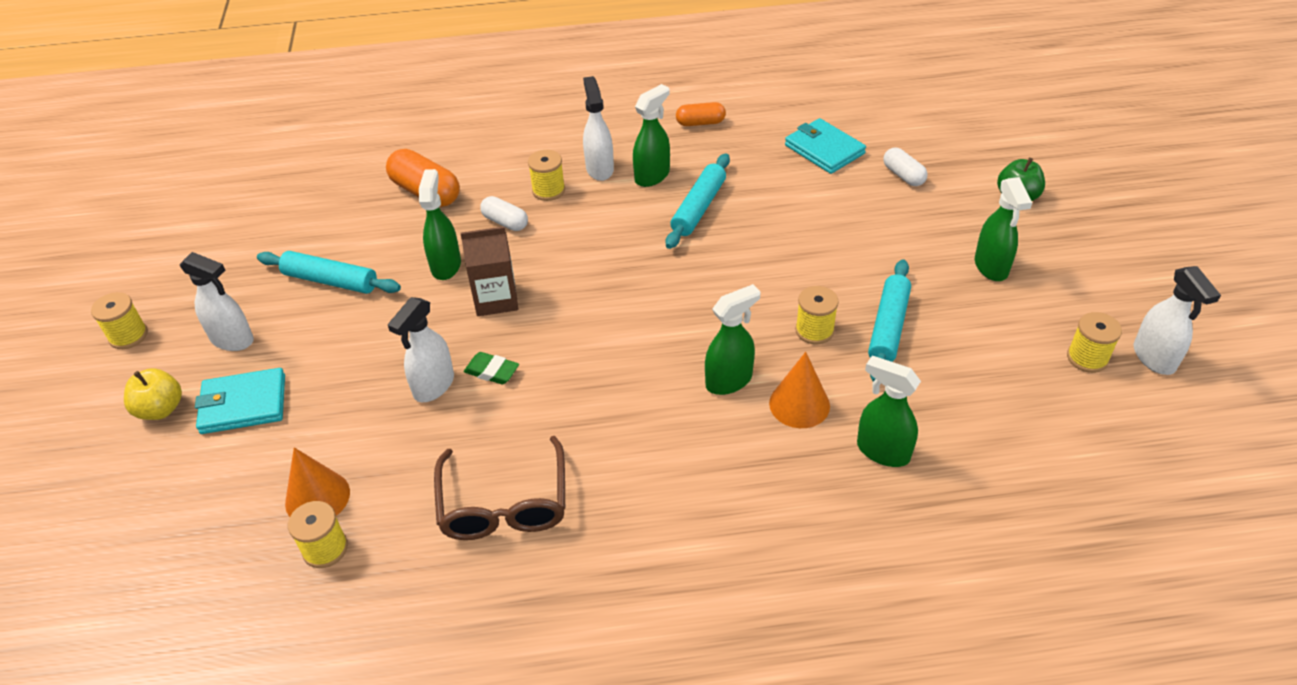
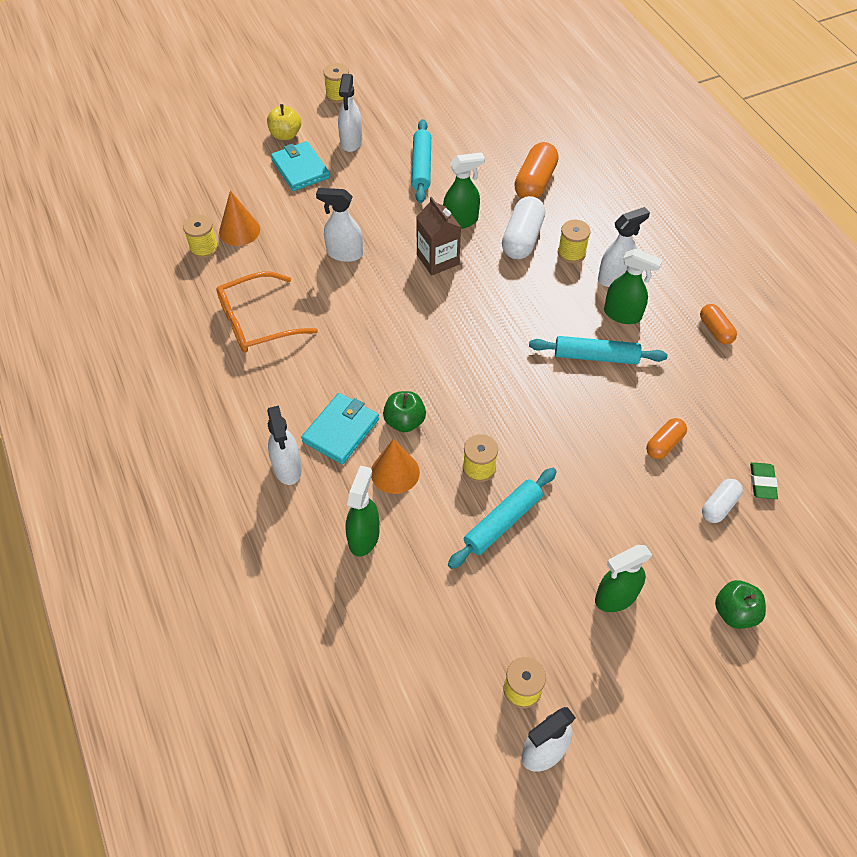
camera: 70 degrees right, 10 degrees up
brown glasses [434,436,565,540] -> orange glasses [216,272,318,353]
green eraser [464,352,519,384] -> green eraser moved to [750,462,778,499]
white capsule [480,196,528,231] -> white capsule [502,196,545,259], size x1.68
green spray bottle [705,284,761,395] -> green apple [383,391,426,432]
turquoise wallet [785,118,866,174] -> turquoise wallet moved to [301,393,379,465]
turquoise rolling pin [868,259,911,381] -> turquoise rolling pin turned 45 degrees counterclockwise [448,468,557,569]
none -> white spray bottle [267,405,302,485]
none -> orange capsule [646,418,687,459]

